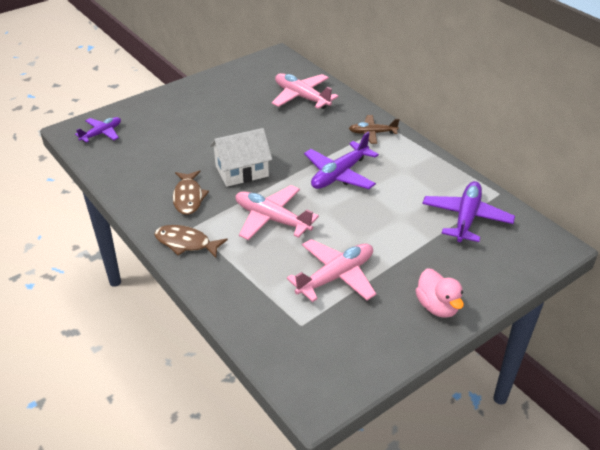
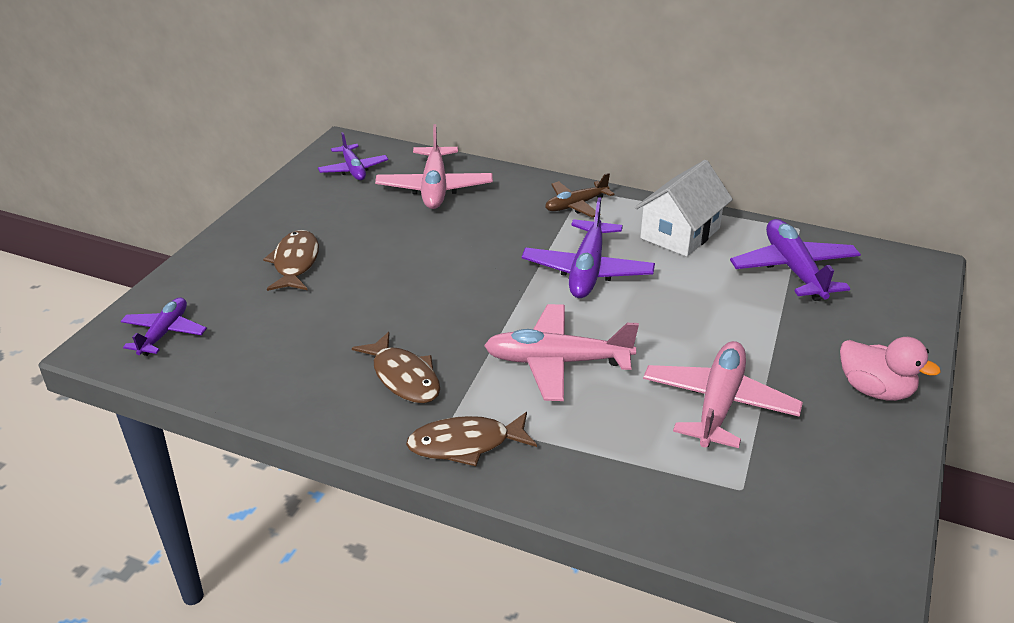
camera: 30 degrees left, 5 degrees down
white house [210,128,272,187] -> white house moved to [635,160,733,257]
pink plane [272,73,338,109] -> pink plane turned 105 degrees counterclockwise [375,124,493,209]
none -> brown fish [263,230,319,291]
none -> purple plane [318,132,388,180]

